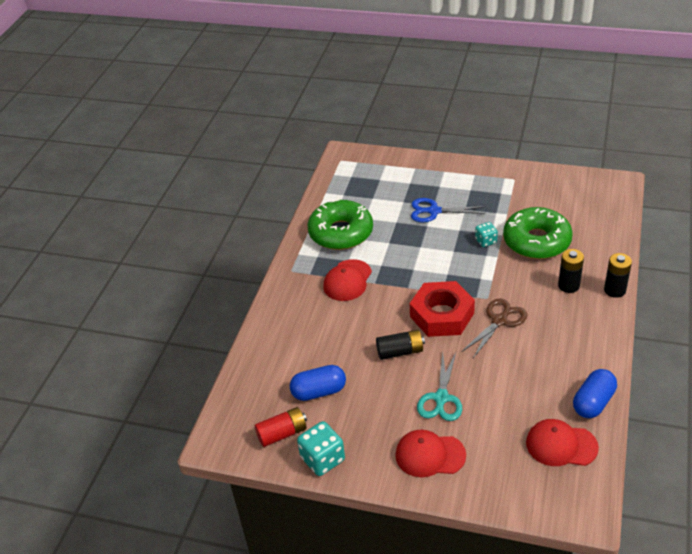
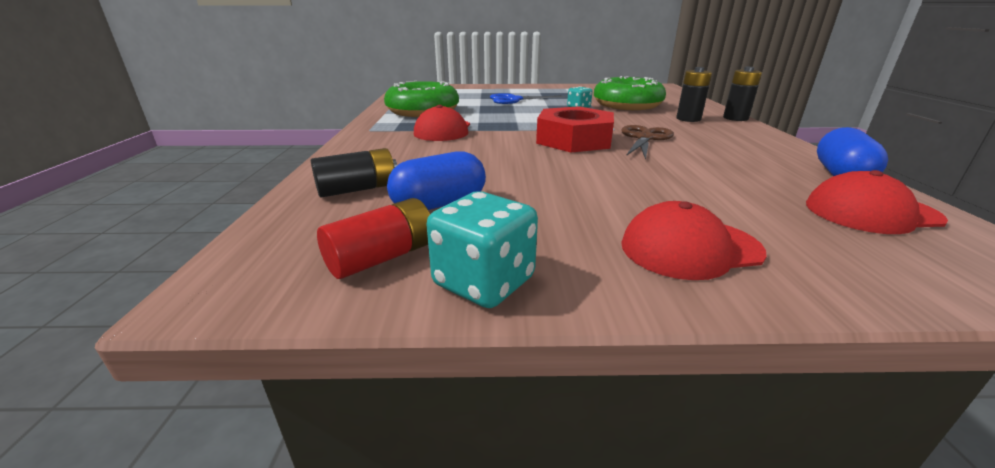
camera: 20 degrees left, 15 degrees down
black battery [376,330,425,360] -> black battery moved to [311,148,397,197]
turquoise scissors [417,352,462,421] -> none

